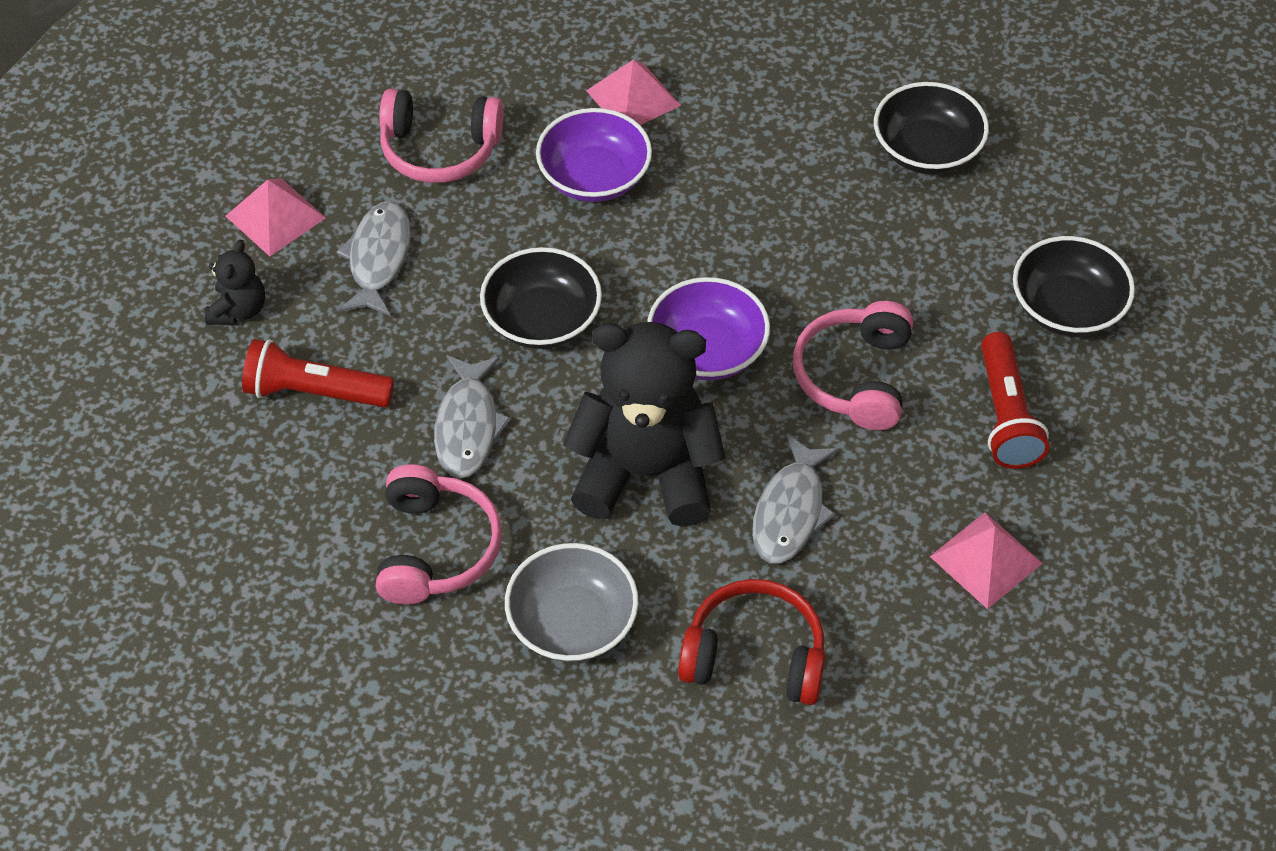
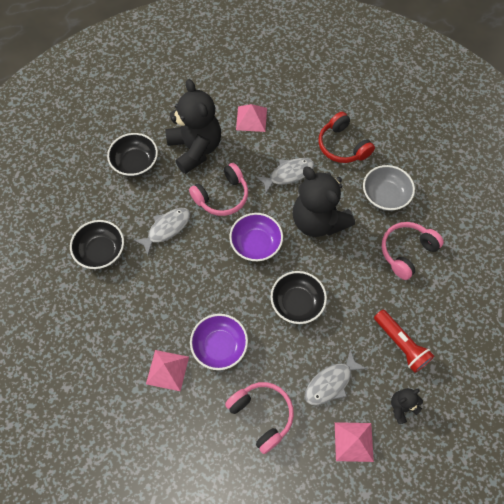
camera: 135 degrees left, 10 degrees up
grey fish [434,355,511,478] -> grey fish moved to [133,208,190,255]
red flashlight [981,332,1049,469] -> black teddy bear [165,79,221,174]

